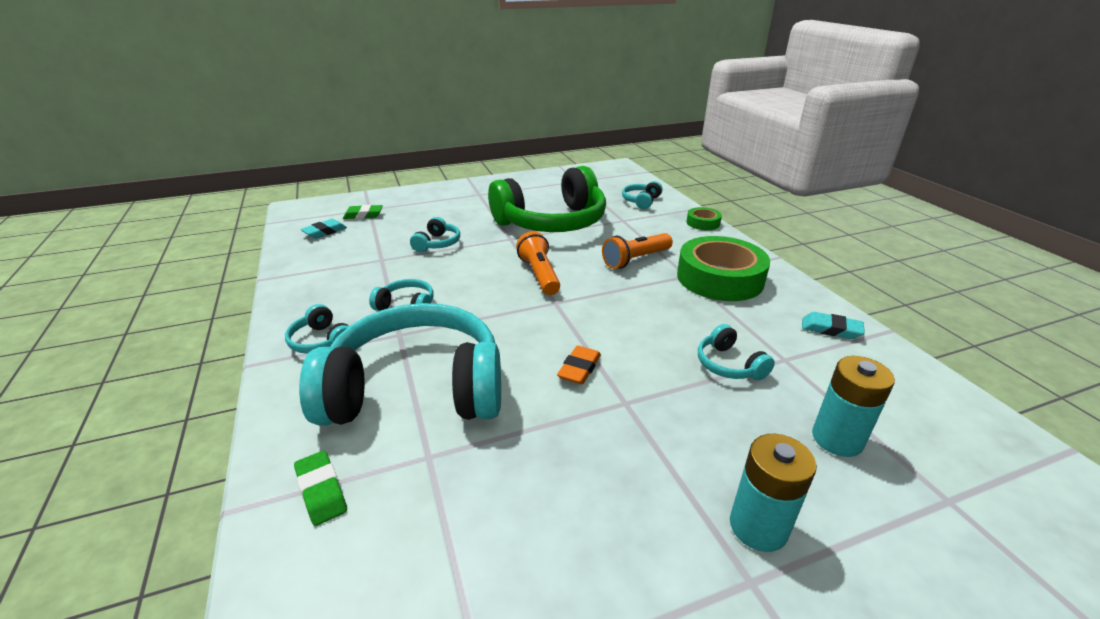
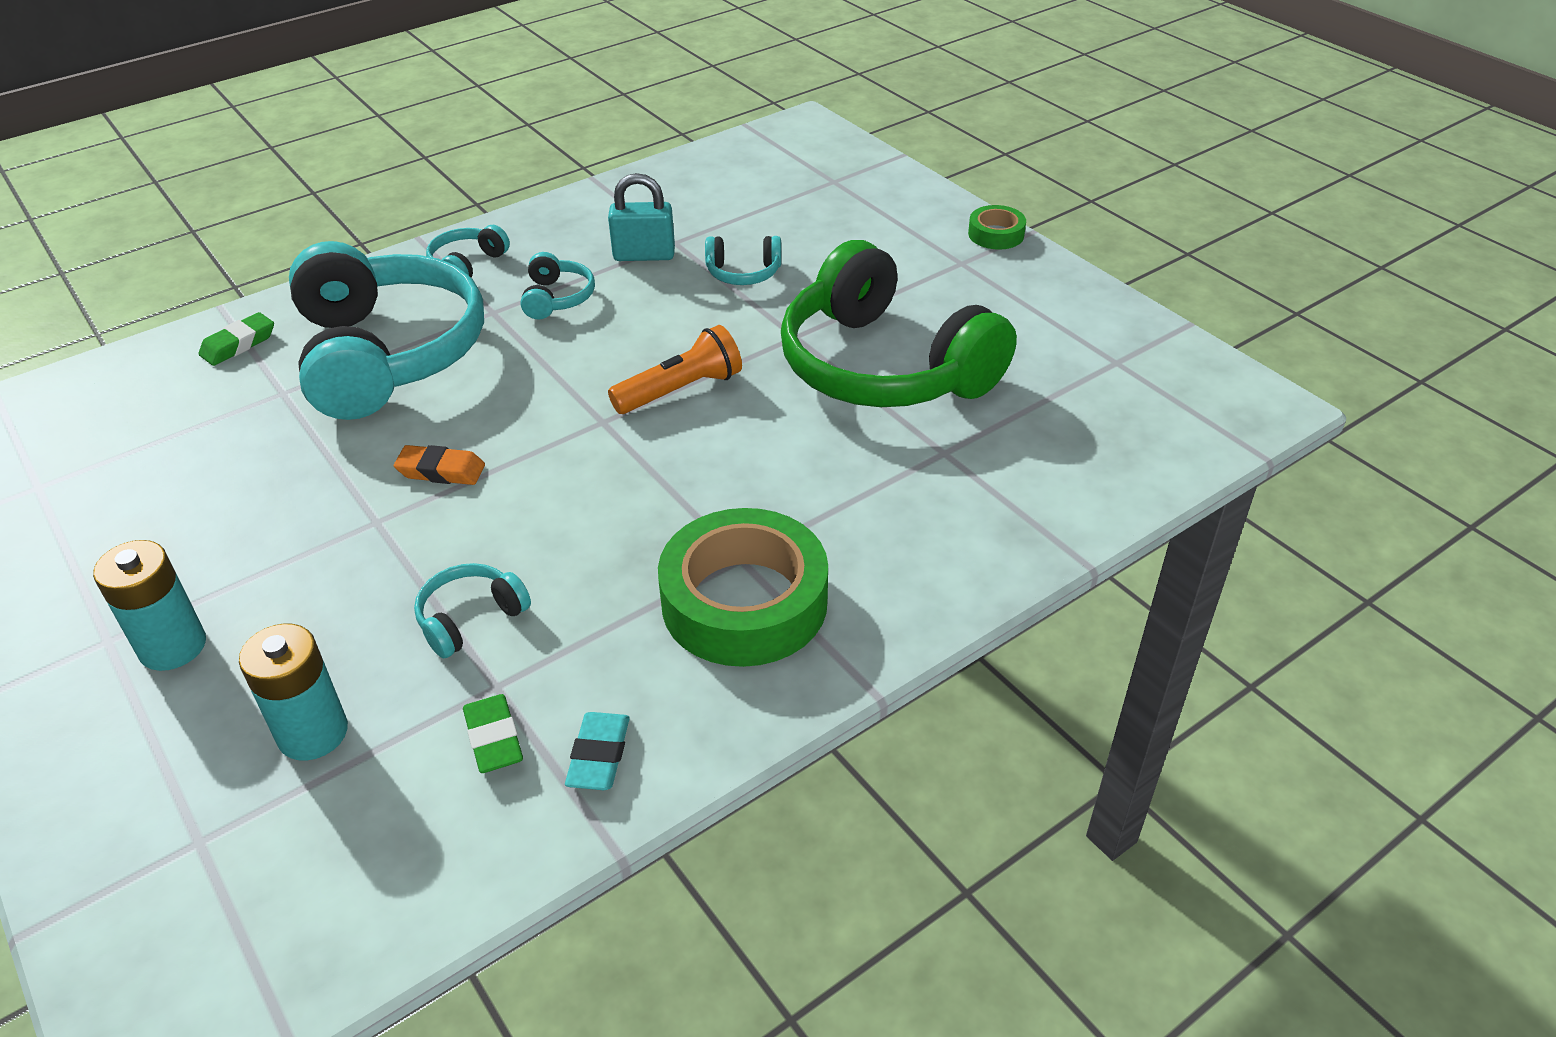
camera: 75 degrees right, 10 degrees up
turquoise eraser [301,219,347,239] -> none
green eraser [343,205,383,219] -> green eraser moved to [463,694,523,773]
orange flashlight [602,233,673,269] -> none
turquoise headphones [622,181,663,209] -> none
green tape [686,207,722,230] -> green tape moved to [968,205,1026,250]
none -> turquoise padlock [608,173,675,261]

